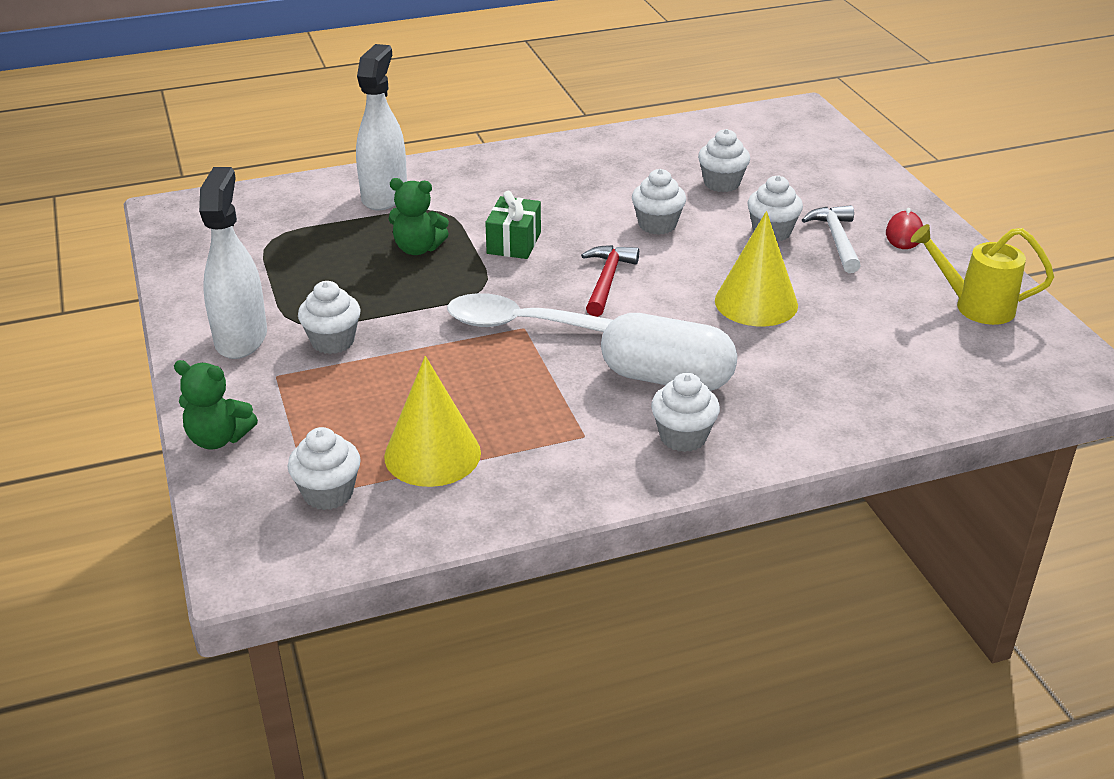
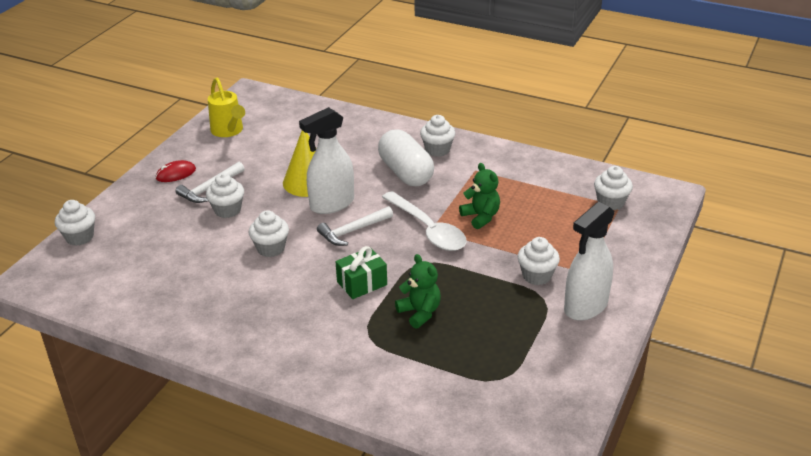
camera: 135 degrees left, 0 degrees up
green teddy bear [174,360,258,449] -> green teddy bear moved to [459,163,500,229]
white spray bottle [356,44,407,210] -> white spray bottle moved to [299,107,354,214]
yellow cone [384,356,481,487] -> none
red hammer [581,245,639,317] -> white hammer [317,206,393,246]
white cupcake [698,129,750,192] -> white cupcake moved to [55,200,95,246]

